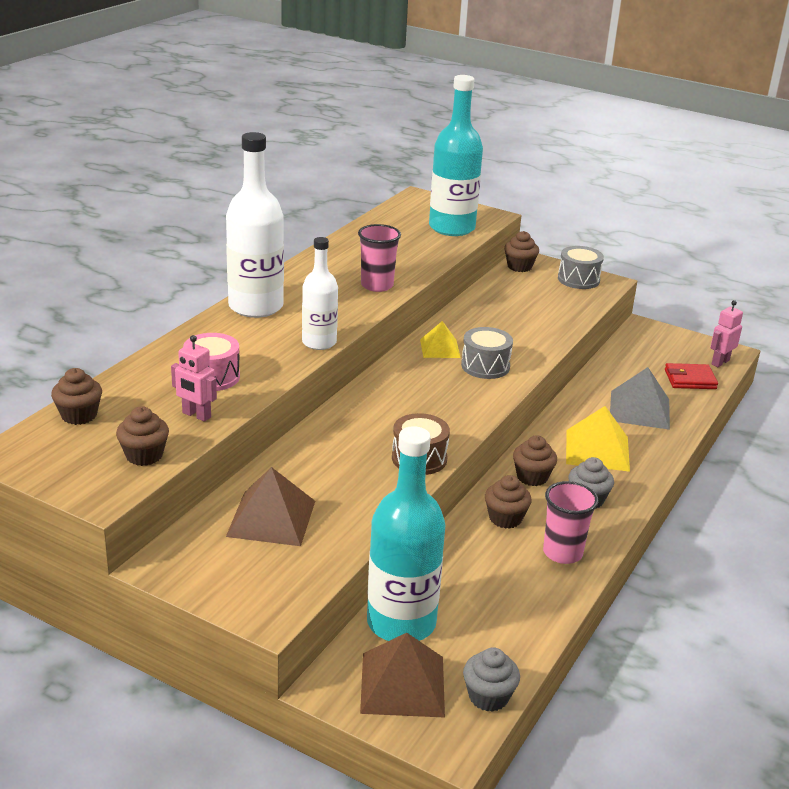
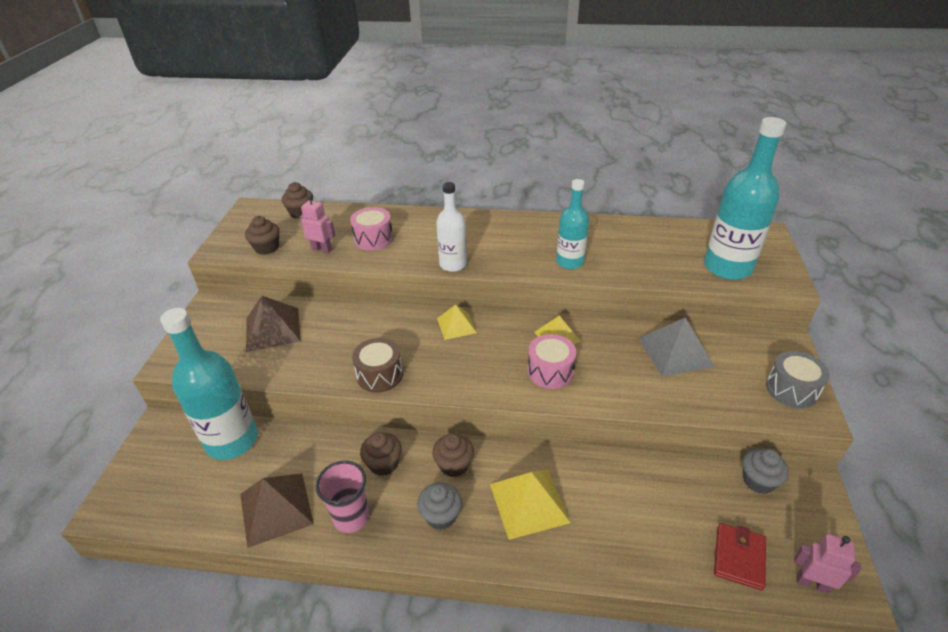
camera: 70 degrees right, 10 degrees up
pink robot [171,335,217,422] -> pink robot turned 105 degrees clockwise [300,195,335,254]
white bottle [226,132,284,318] -> none
pink cup [358,224,401,292] -> turquoise bottle [556,179,589,269]
brown pyramid [360,633,445,718] -> brown pyramid moved to [240,473,314,548]
grey drum [461,327,513,379] -> pink drum [527,334,576,389]
grey cupcake [463,647,520,712] -> grey cupcake moved to [742,449,789,494]
brown cupcake [504,231,539,272] -> none
grey pyramid [610,367,670,430] -> grey pyramid moved to [639,318,714,377]
red wallet [665,363,718,389] -> red wallet turned 45 degrees clockwise [714,523,766,590]
none -> yellow pyramid [437,304,477,340]

